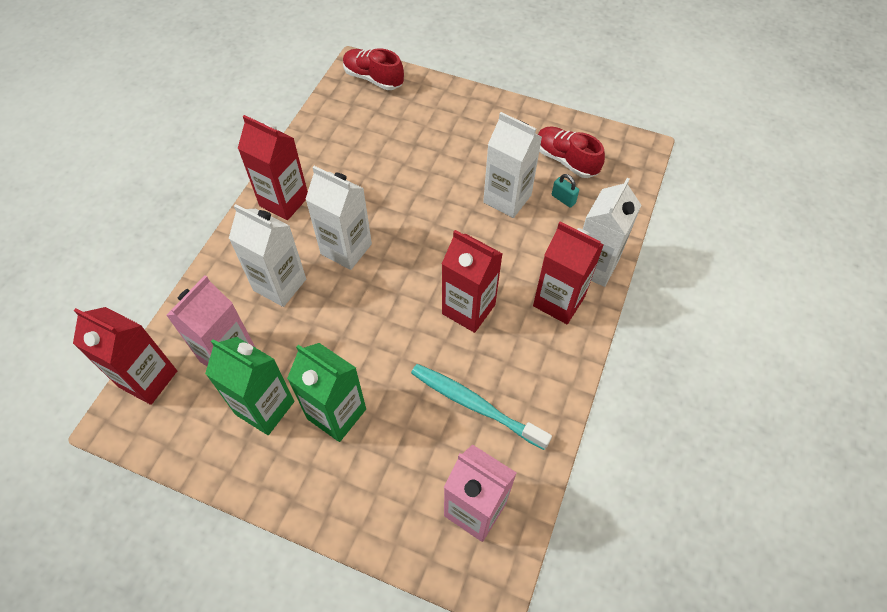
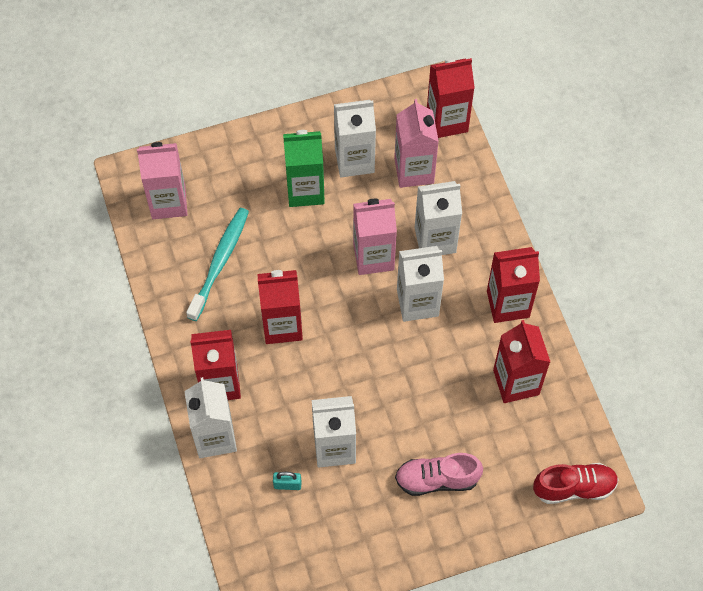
camera: 140 degrees right, 5 degrees up
green carton [205,337,294,435] -> white carton [334,100,376,177]
turquoise toothbrush [411,364,552,450] -> turquoise toothbrush turned 60 degrees counterclockwise [186,208,249,321]
red shoe [538,127,605,178] -> none
none -> pink carton [353,199,397,275]
none -> pink shoe [395,453,483,496]
none -> red carton [493,320,550,403]

